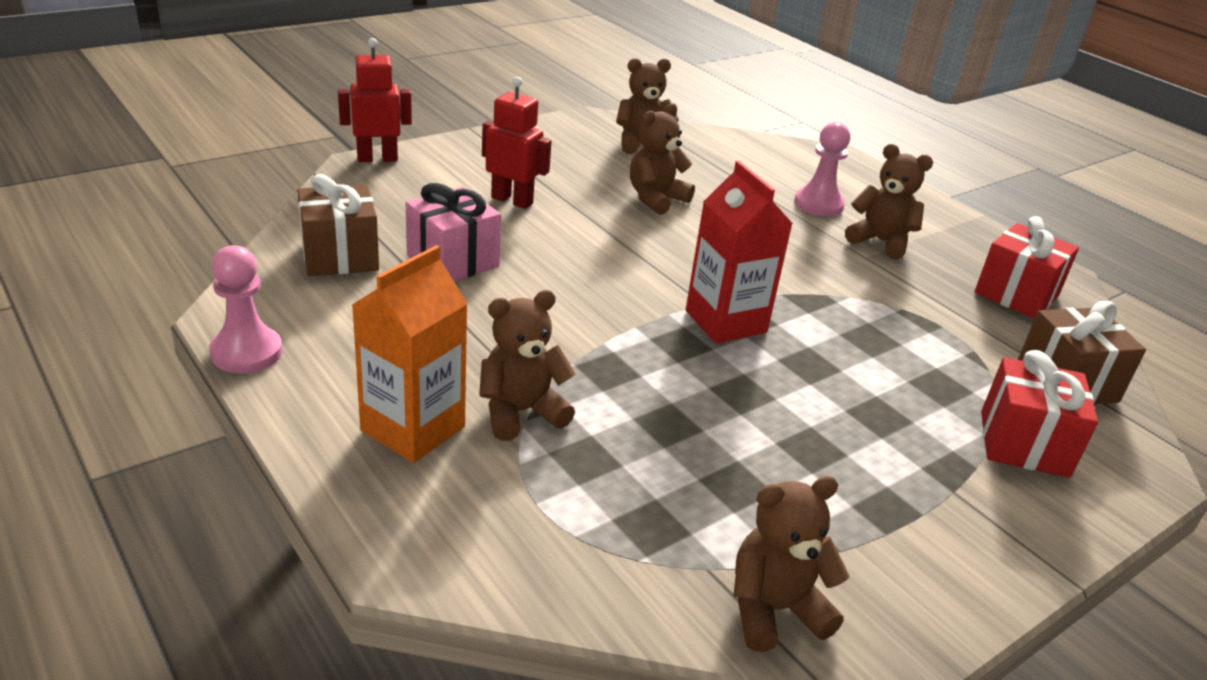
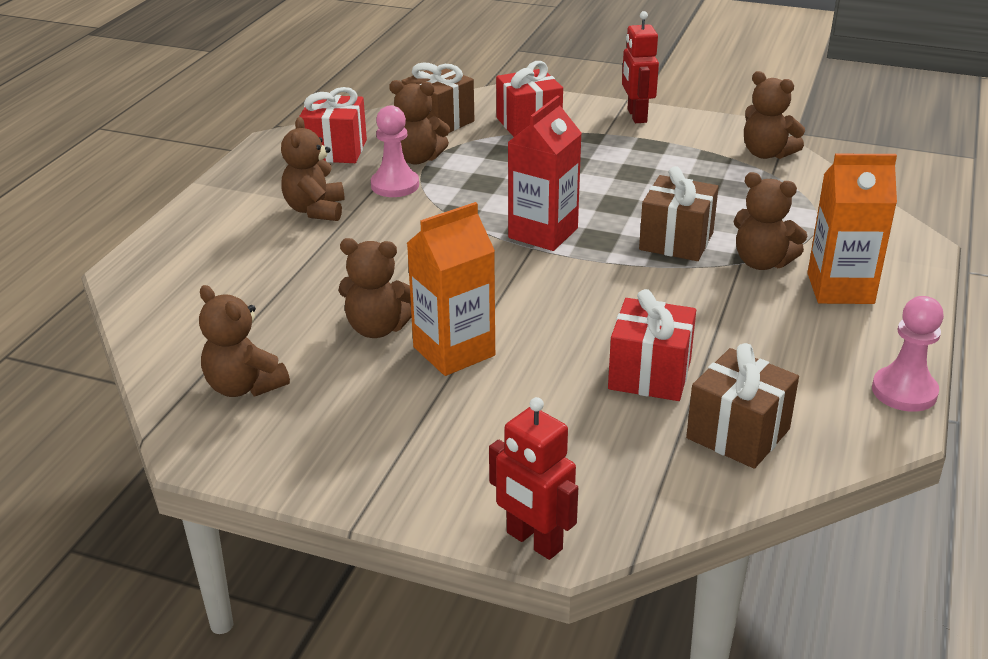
camera: 120 degrees left, 0 degrees up
pink gift [406,183,501,281] -> red gift [608,289,696,401]
red robot [482,77,552,209] -> red robot moved to [622,11,659,123]
pink pawn [794,122,850,217] -> pink pawn moved to [371,105,419,197]
none -> brown teddy bear [389,80,450,165]
none -> orange carton [407,202,495,376]
none -> brown gift [639,166,719,261]

